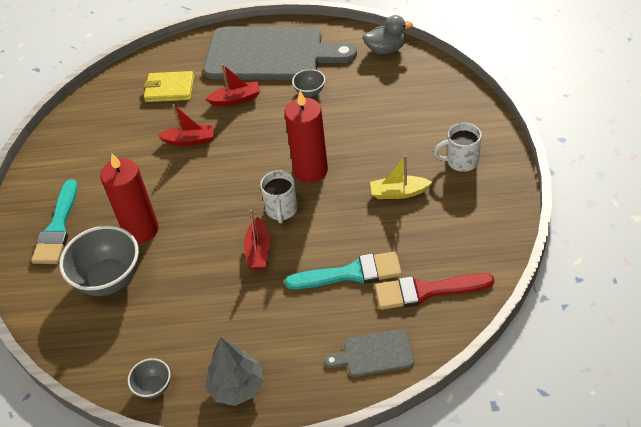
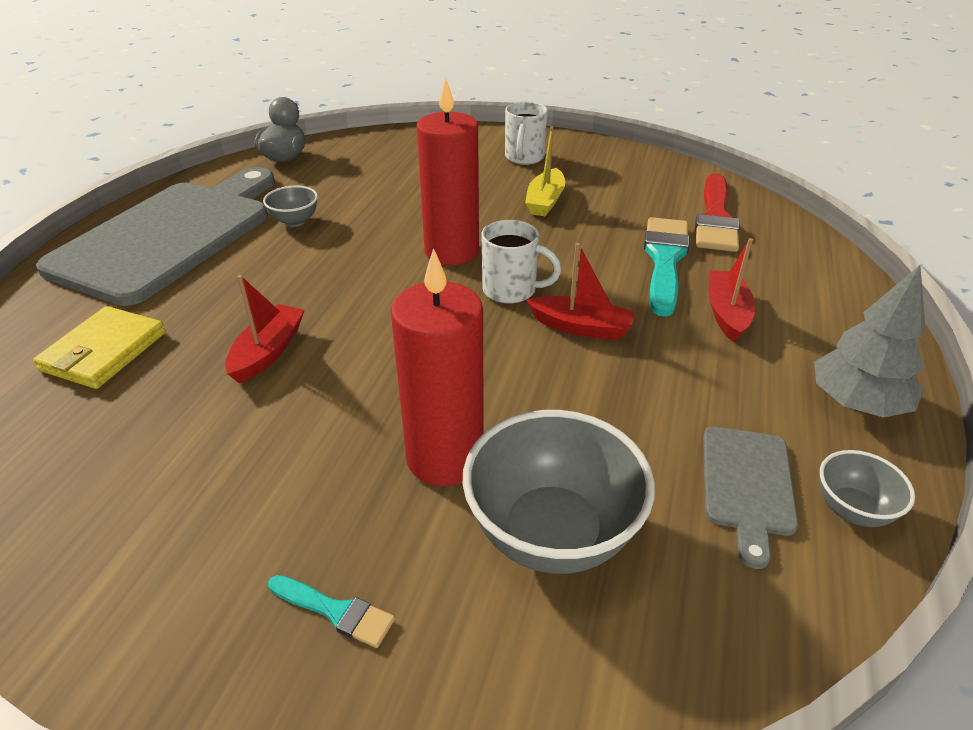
camera: 75 degrees left, 10 degrees down
turquoise brush [31,179,77,264] -> turquoise brush [268,575,395,648], size x0.49
red boat [205,64,260,106] -> red boat moved to [708,238,756,342]
grey cutting board [324,329,414,377] -> grey cutting board moved to [703,427,798,569]

